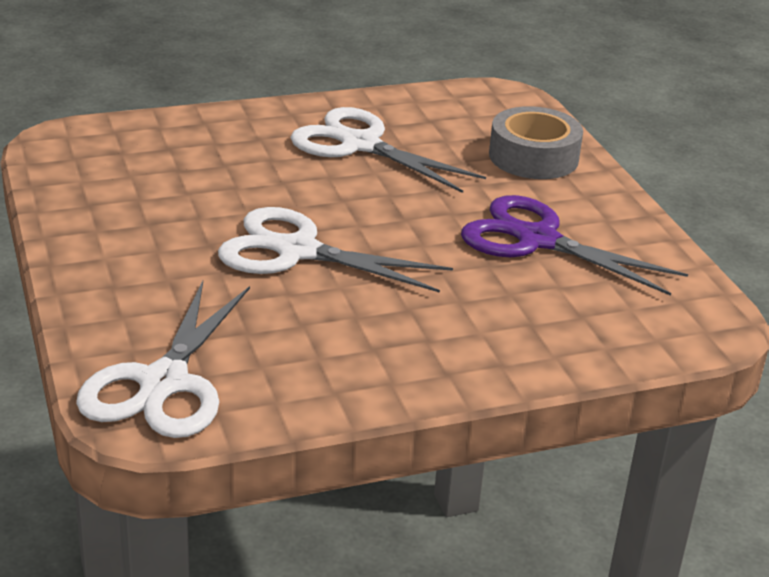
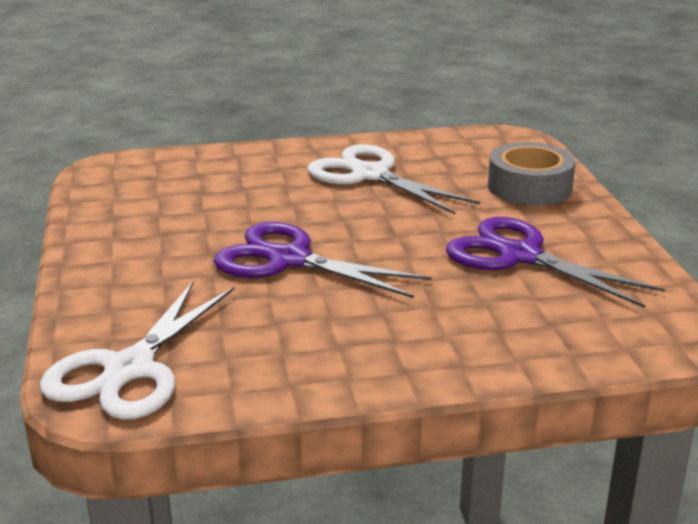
camera: 10 degrees right, 5 degrees down
white scissors [218,207,453,293] -> purple scissors [213,222,432,298]

